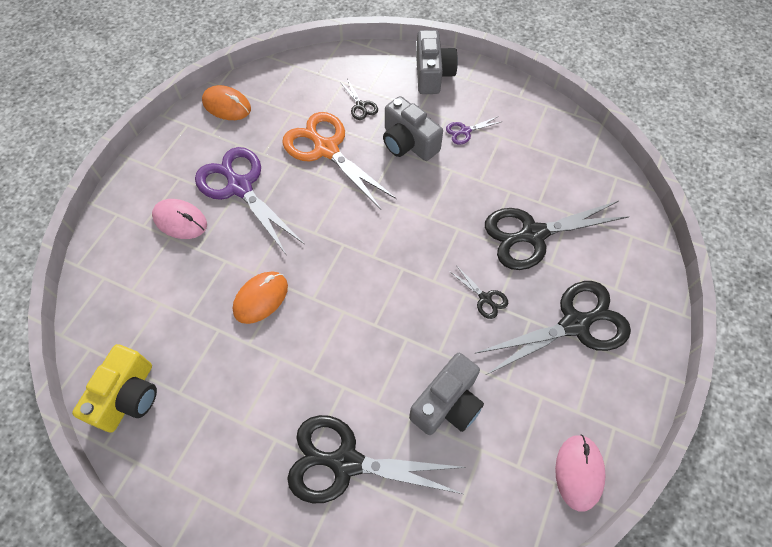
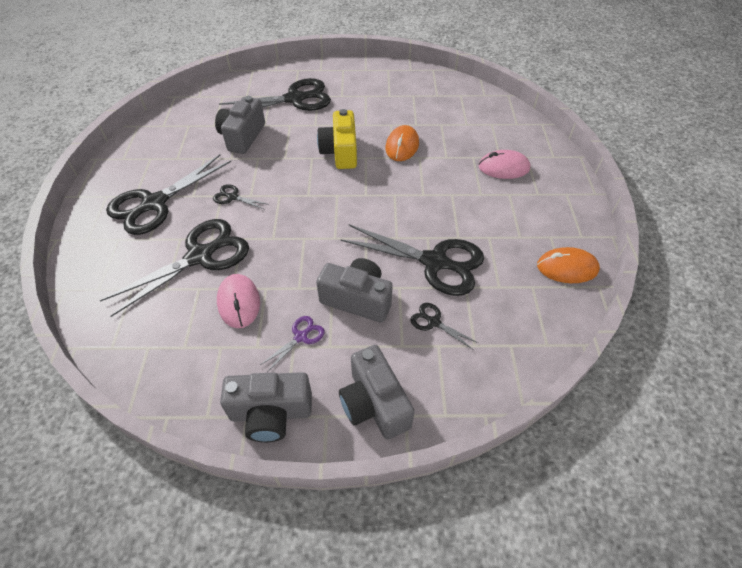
camera: 155 degrees right, 10 degrees down
yellow camera [72,344,157,432] -> yellow camera moved to [317,109,357,169]
purple scissors [195,147,304,256] -> none
orange scissors [282,112,397,209] -> black scissors [340,224,484,296]
pink mouse [555,434,606,512] -> pink mouse moved to [217,274,260,328]
none -> grey camera [220,372,312,442]

